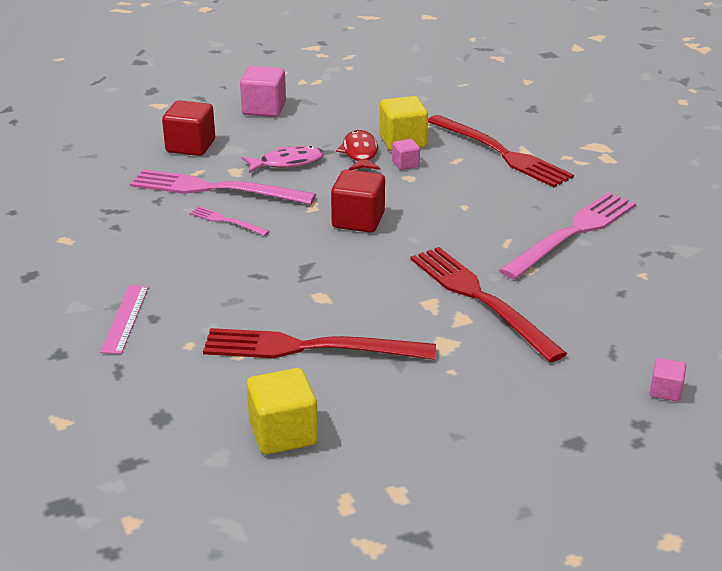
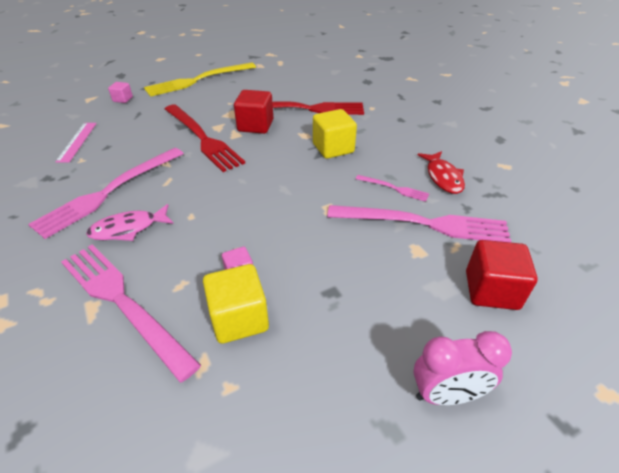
camera: 175 degrees right, 10 degrees up
pink ruler [100,285,149,354] -> pink ruler moved to [55,123,97,163]
pink cube [240,66,286,117] -> pink clock [413,331,512,405]
pink fish [242,146,324,173] -> pink fish moved to [86,204,174,241]
yellow cube [247,368,318,455] -> yellow cube moved to [313,109,357,159]
red cube [331,170,385,233] -> red cube moved to [234,90,273,134]
red fish [336,130,380,170] -> red fish moved to [418,151,465,194]
red fork [428,115,574,187] -> pink fork [61,245,201,383]
none -> yellow fork [144,62,256,97]

